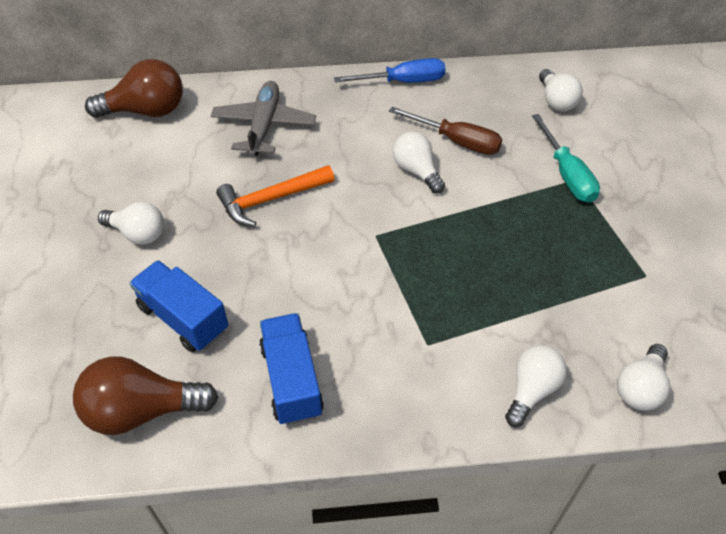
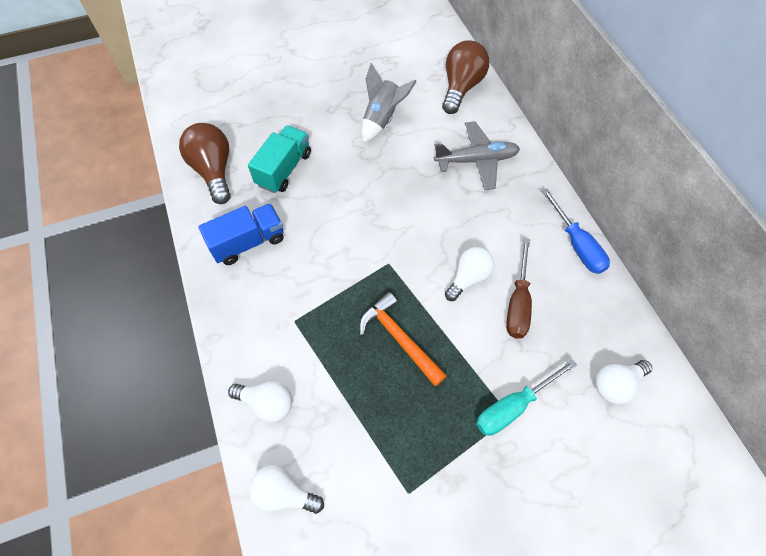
camera: 75 degrees right, 10 degrees up
brown light bulb [85,59,183,118] -> brown light bulb turned 135 degrees counterclockwise [442,40,489,114]
white light bulb [98,202,164,245] -> none
blue truck [129,260,229,352] -> turquoise truck [248,125,311,193]
orange hammer [216,165,334,227] -> orange hammer moved to [359,292,447,386]
none -> grey rocket [362,63,417,143]

